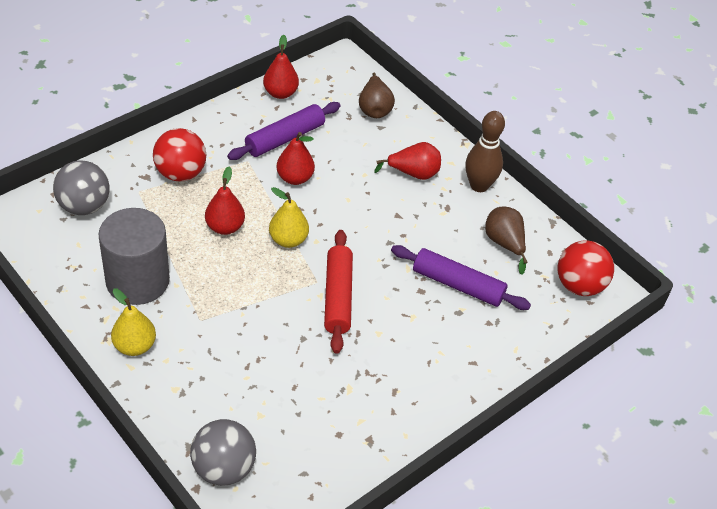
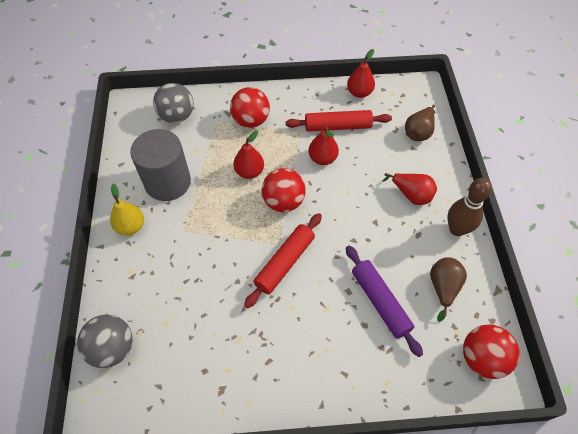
camera: 40 degrees right, 10 degrees up
purple rolling pin [227,102,341,160] -> red rolling pin [286,110,392,132]
yellow pear [269,187,309,248] -> red ball [262,168,305,212]

